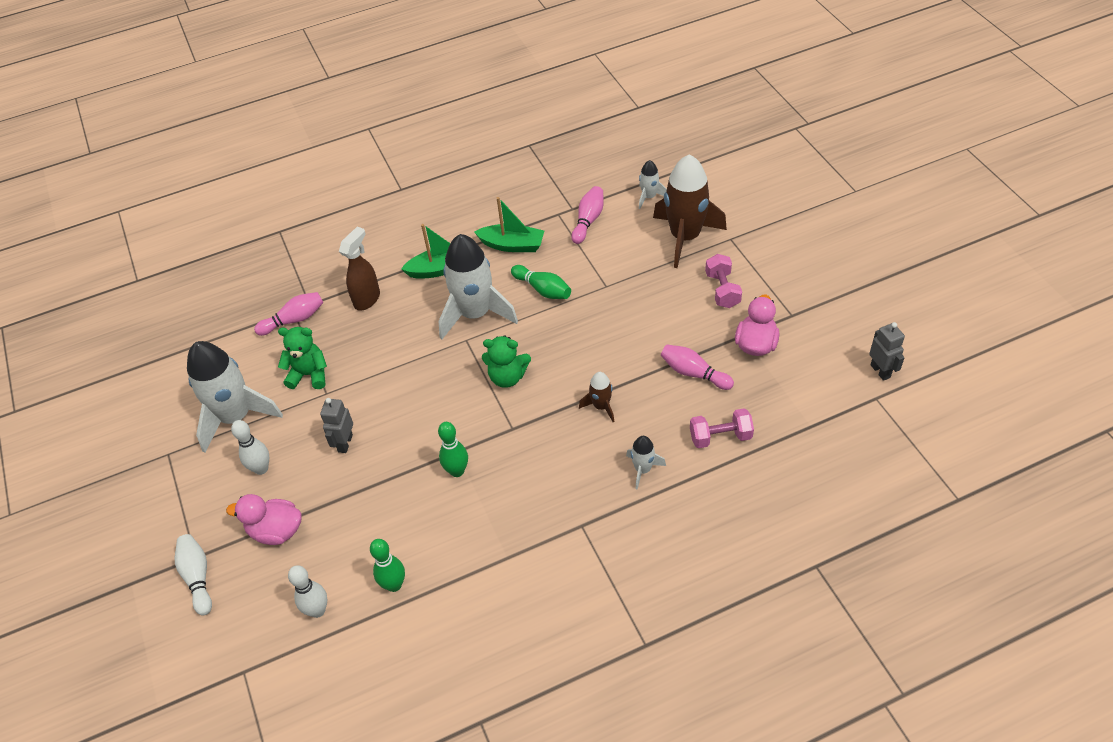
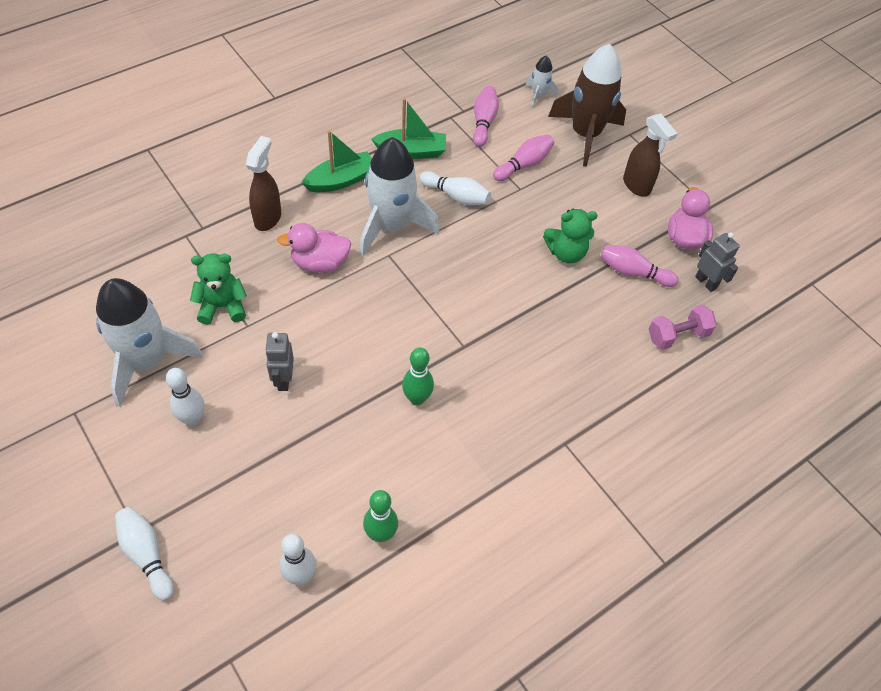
camera: 20 degrees left, 5 degrees up
pink duck [226,494,302,545] -> pink duck moved to [277,223,351,273]
pink bowling pin [254,292,324,336] -> pink bowling pin moved to [493,134,554,181]
green teddy bear [482,335,531,388] -> green teddy bear moved to [543,209,598,263]
green bowling pin [511,265,571,299] -> white bowling pin [419,171,491,205]
brown rocket [579,372,615,422] -> none
white rocket [626,436,666,490] -> none
pink dumbbell [705,254,742,308] -> brown spray bottle [623,114,678,196]
grey robot [869,322,905,381] -> grey robot moved to [695,232,740,292]

